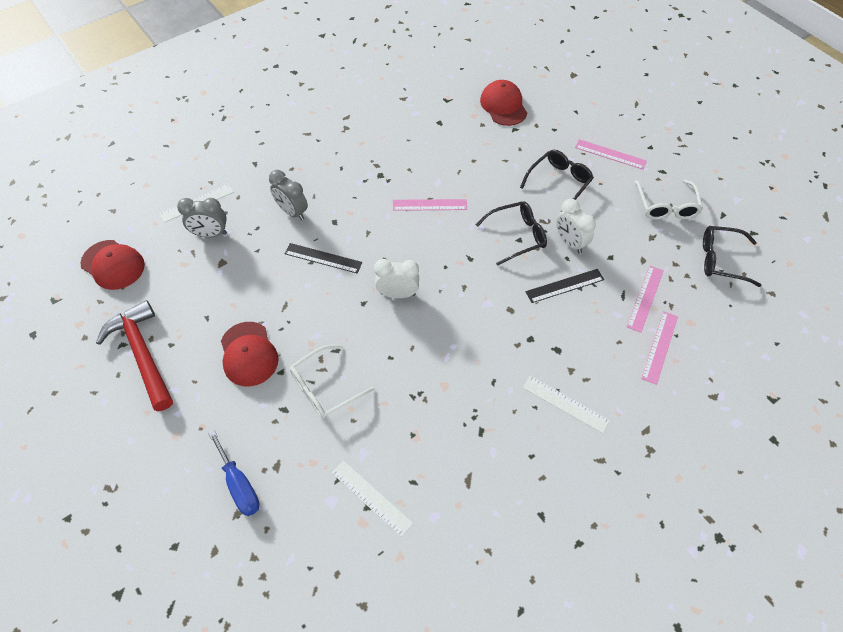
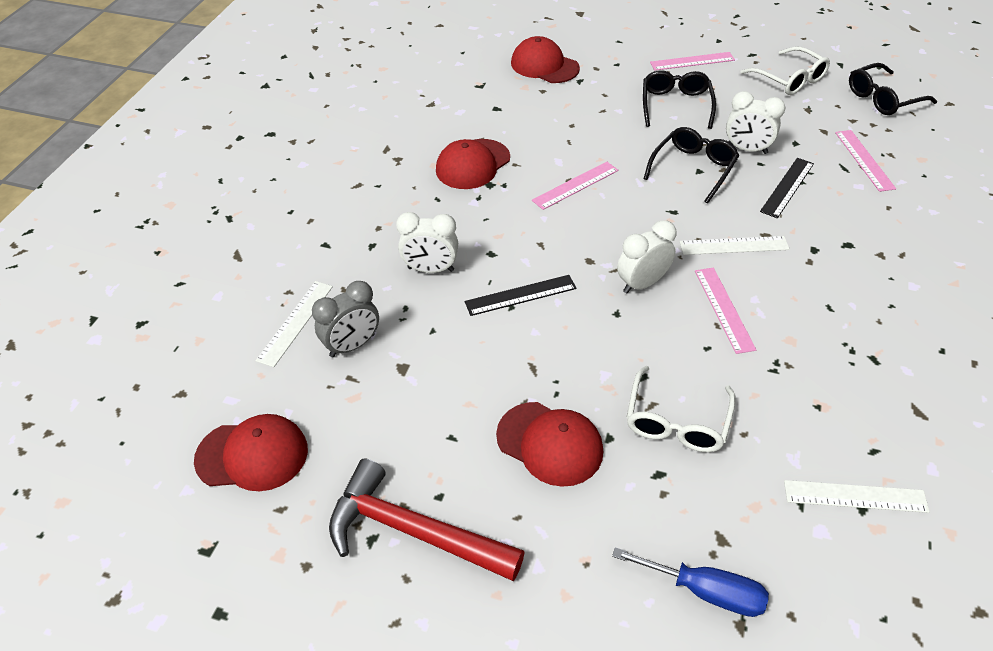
camera: 35 degrees left, 10 degrees down
grey clock [269,170,308,220] -> white clock [396,212,458,273]
white ruler [523,376,610,433] -> white ruler moved to [680,236,790,255]
pink ruler [641,311,678,385] -> pink ruler moved to [695,268,756,354]
none -> red cap [436,139,510,189]

